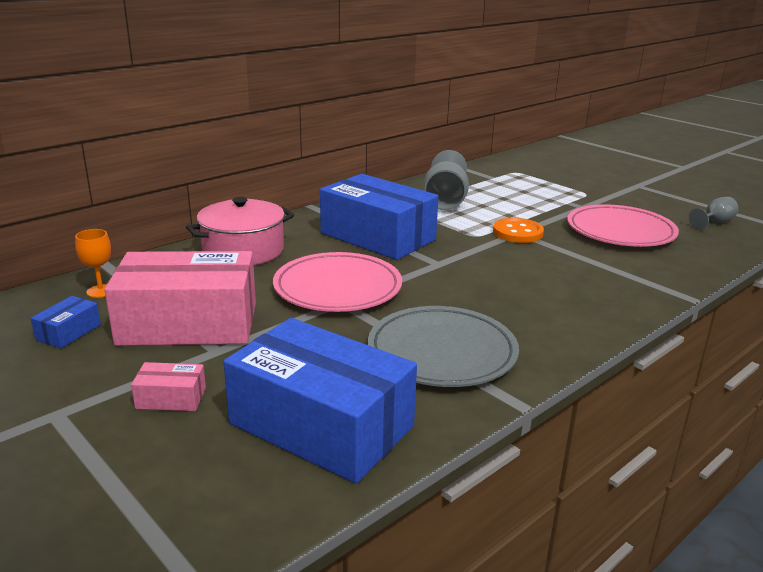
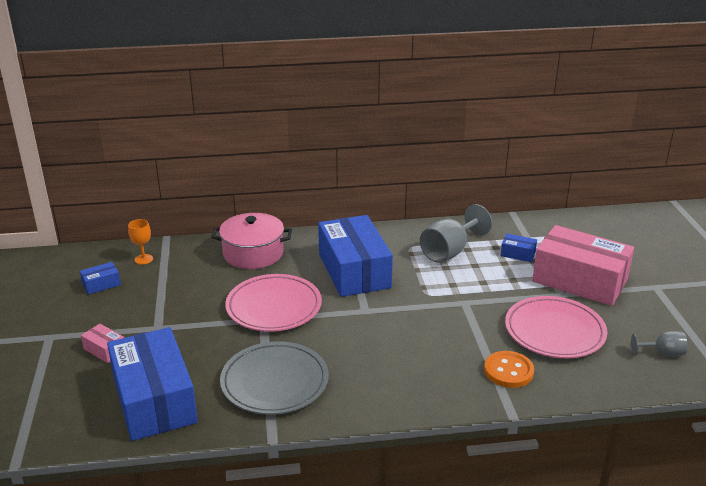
camera: 35 degrees right, 5 degrees up
pink box [104,251,256,346] -> pink box moved to [532,225,634,306]
orange button [493,218,544,243] -> orange button moved to [484,351,534,388]
none -> blue box [501,234,537,262]

